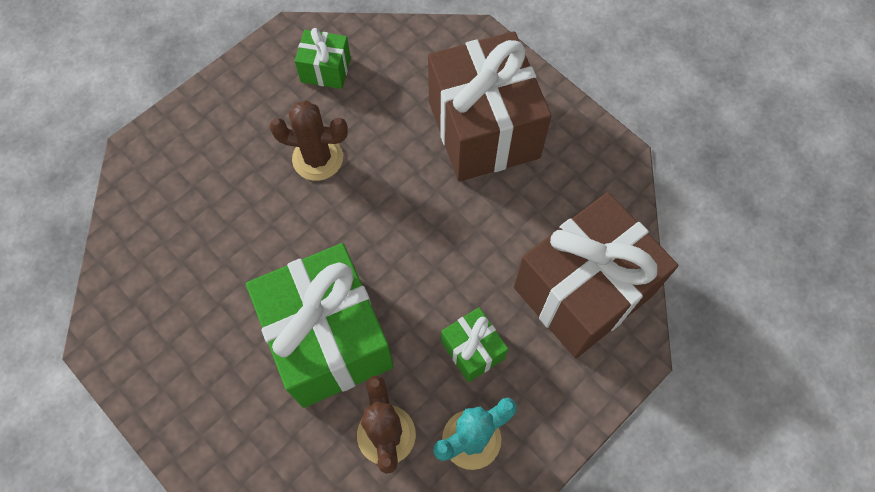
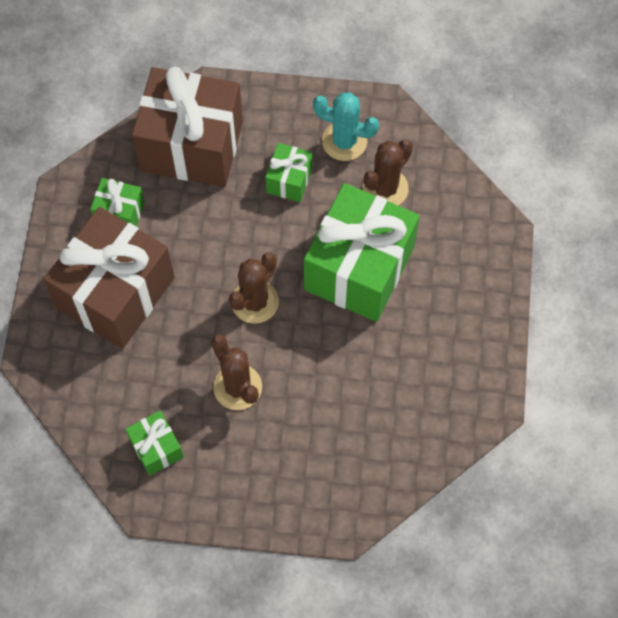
camera: 130 degrees left, 0 degrees up
none -> green gift [90,178,145,227]
none -> brown cactus [229,252,279,324]

